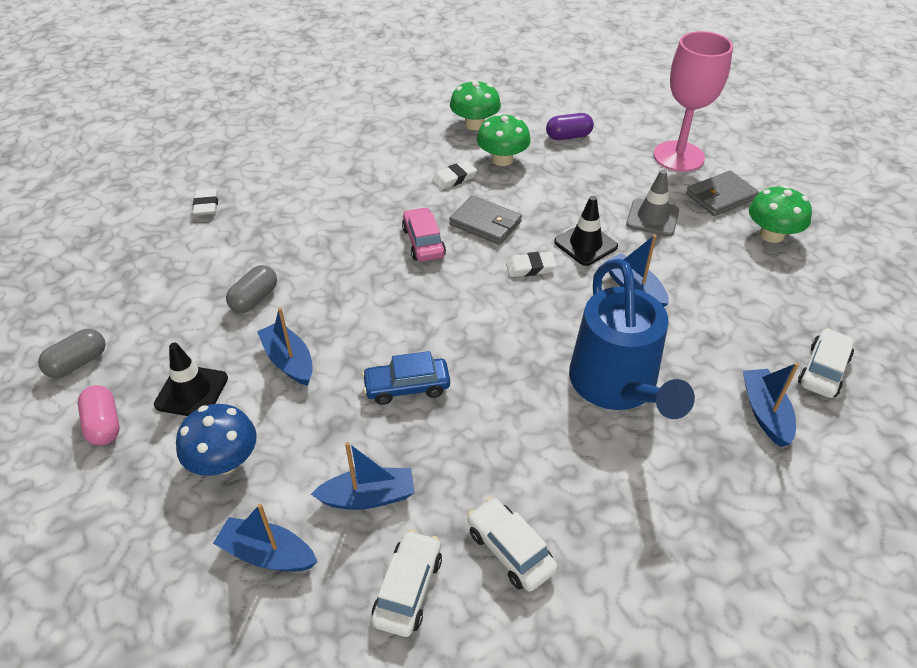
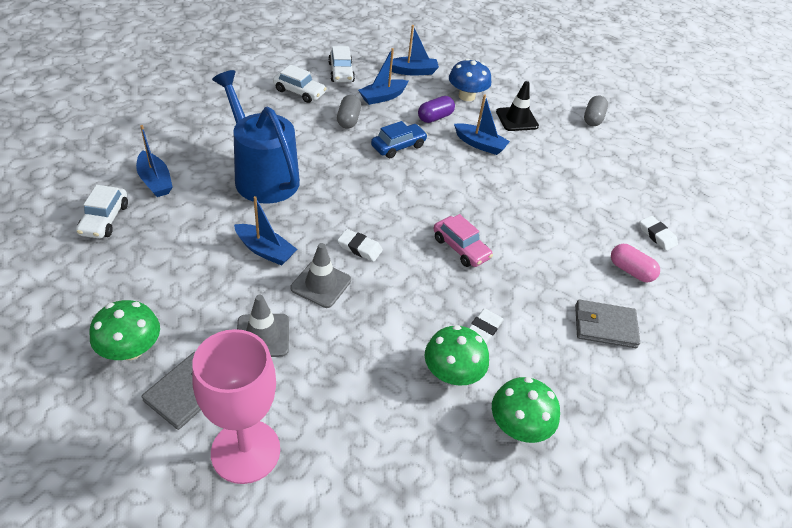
camera: 150 degrees right, 0 degrees up
pink capsule [78,385,120,446] -> pink capsule moved to [611,244,660,282]
grey capsule [226,265,277,313] -> grey capsule moved to [337,95,361,129]
grey wallet [449,195,522,245] -> grey wallet moved to [575,299,640,348]
white eraser [506,252,557,277] -> white eraser turned 60 degrees clockwise [337,229,383,262]
purple capsule [546,113,594,140] -> purple capsule moved to [418,96,455,123]
black traffic cone [554,196,618,266] -> grey traffic cone [291,243,351,308]

